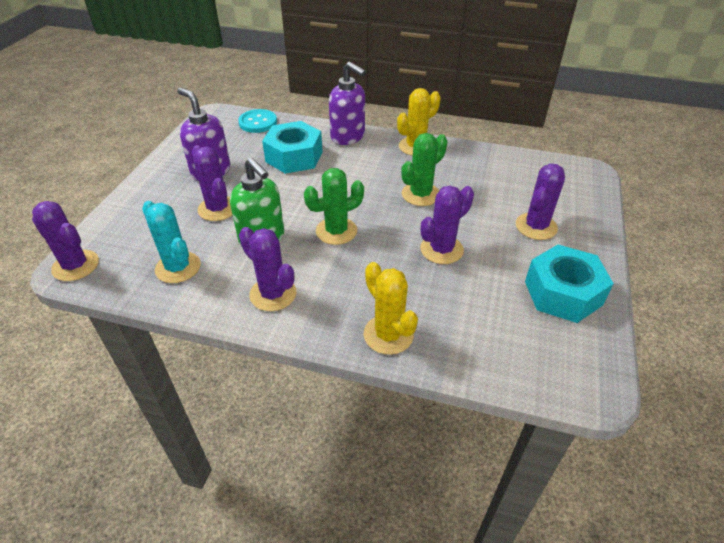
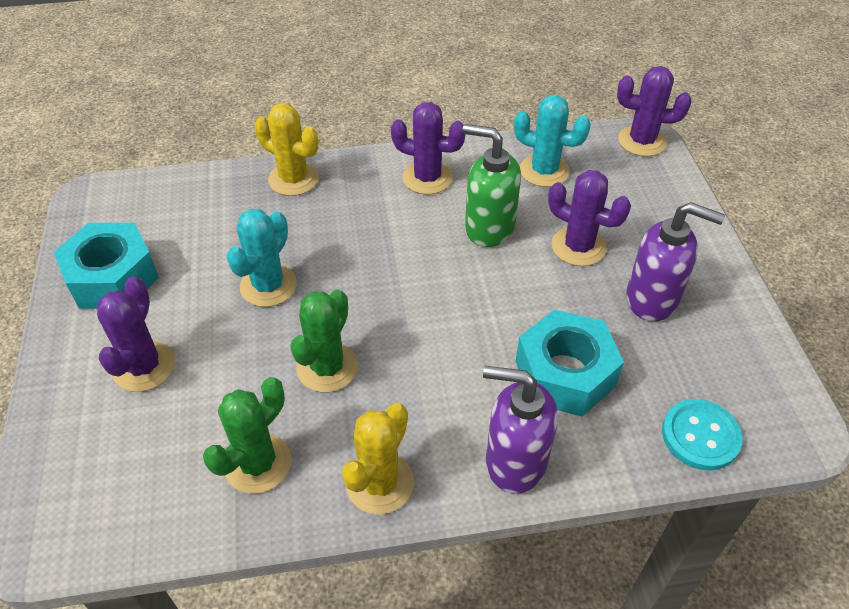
camera: 155 degrees right, 5 degrees up
green cactus [304,168,364,245] -> green cactus moved to [203,377,292,494]
purple cactus [420,186,474,264] -> turquoise cactus [226,209,297,307]

